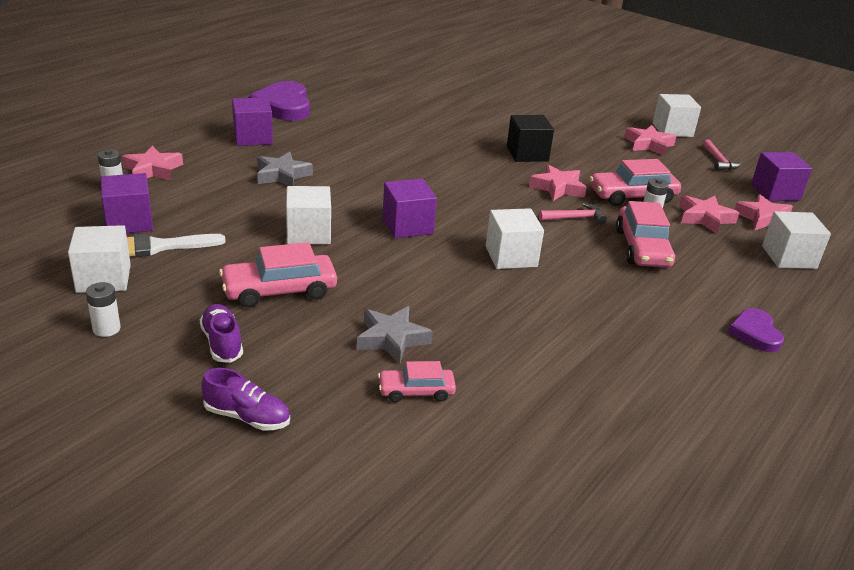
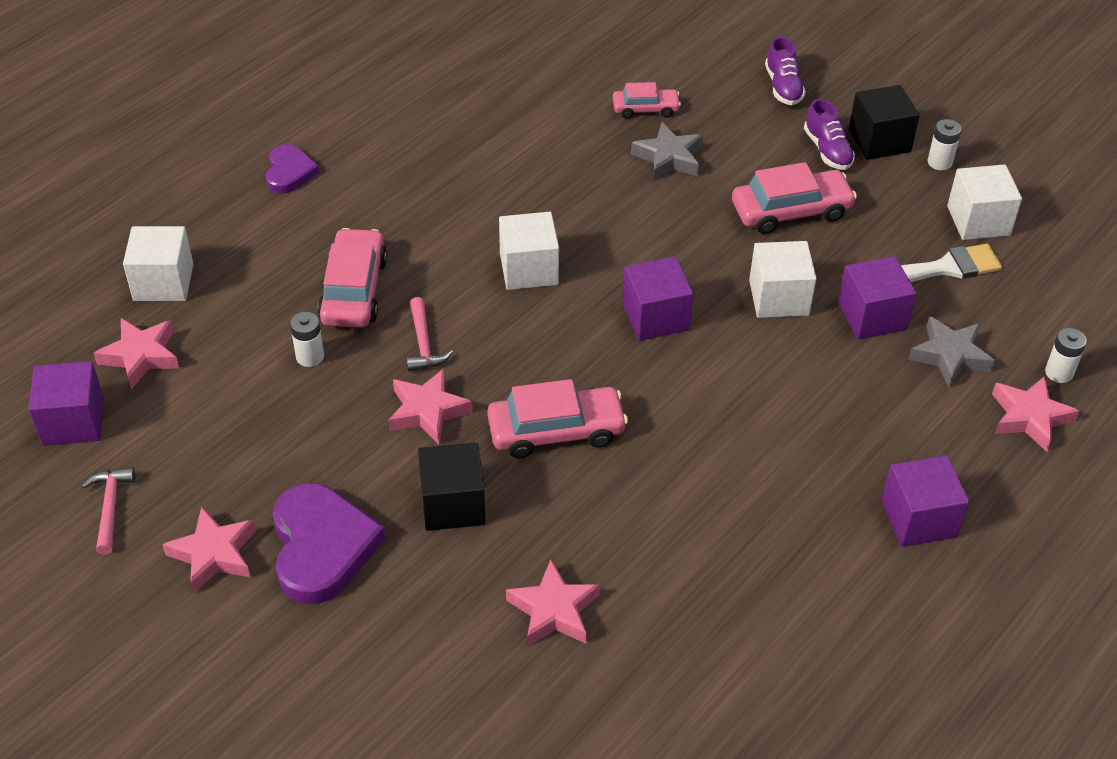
camera: 175 degrees left, 15 degrees up
purple cube [101,173,153,233] -> purple cube moved to [838,256,917,340]
purple shoe [201,368,290,431] -> purple shoe turned 120 degrees counterclockwise [765,36,806,105]
purple heart [249,81,310,121] -> purple heart moved to [273,483,385,604]
grey star [257,152,313,186] -> grey star moved to [908,316,995,388]
pink hammer [539,203,607,224] -> pink hammer turned 90 degrees counterclockwise [406,297,453,371]
pink car [589,159,681,206] -> pink car moved to [487,379,628,458]
white cube [653,94,701,137] -> none
pink star [679,195,739,234] -> pink star moved to [506,559,600,647]
none -> black cube [849,85,920,160]

